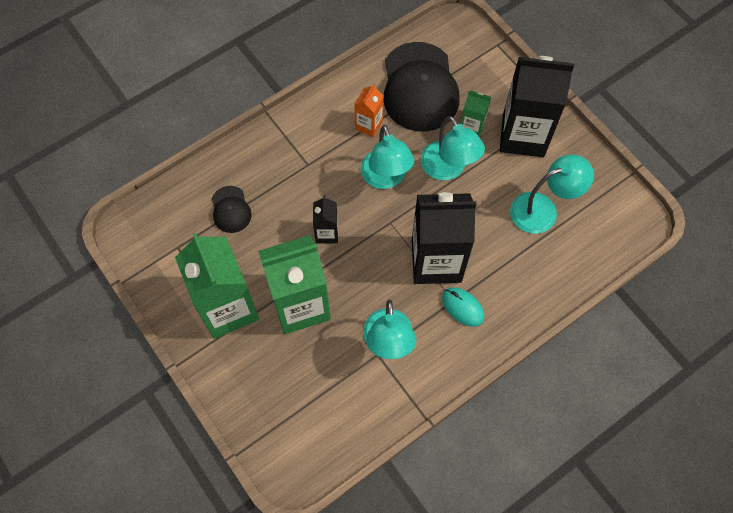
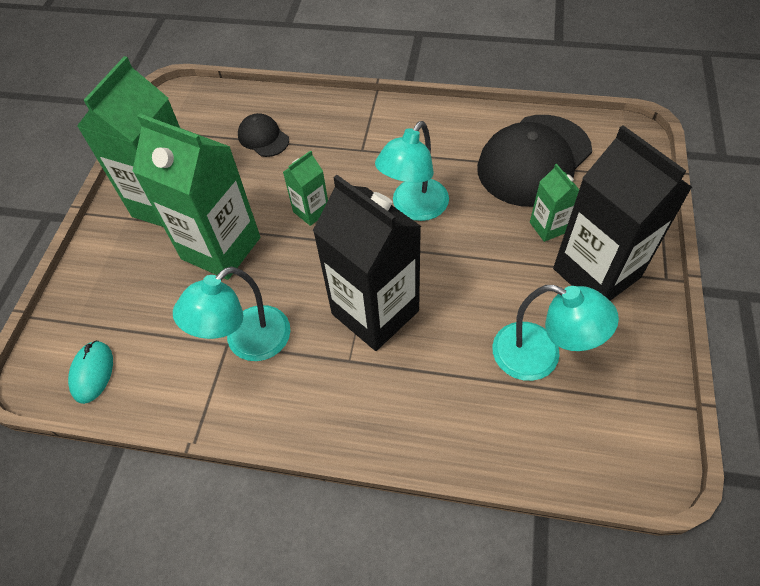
camera: 50 degrees right, 10 degrees down
black cap [212,186,252,233] -> black cap turned 105 degrees clockwise [238,113,289,157]
black carton [313,196,338,244] -> green carton [283,150,328,226]
orange carton [354,84,384,137] -> none
turquoise lamp [421,116,485,180] -> none
turquoise mouse [442,287,484,327] -> turquoise mouse moved to [68,341,113,404]

